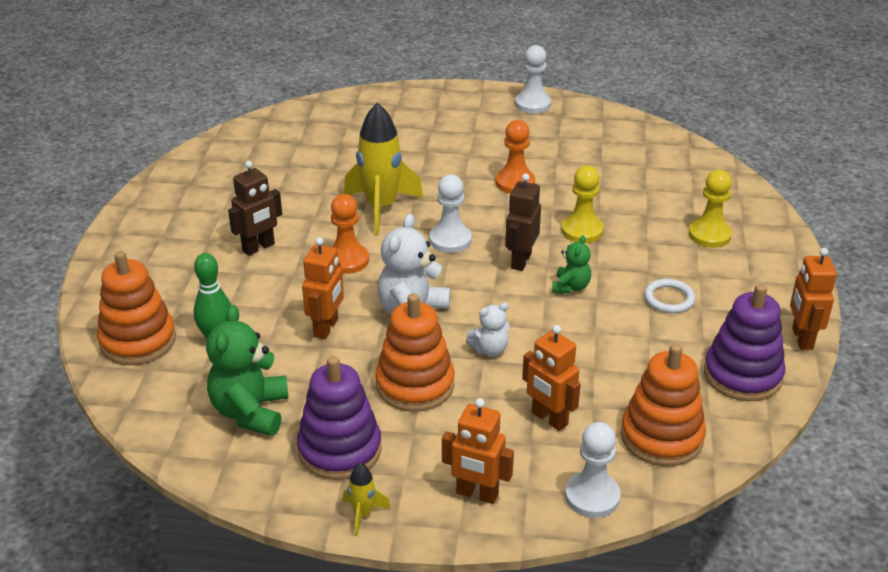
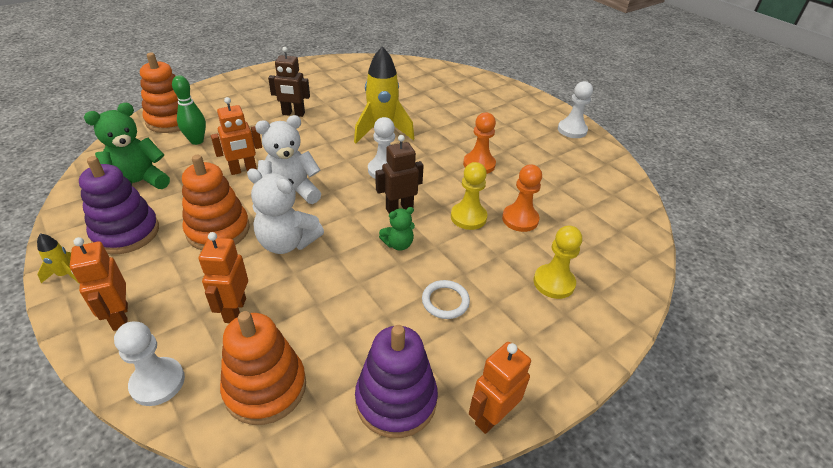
camera: 45 degrees right, 5 degrees up
orange pawn [331,194,369,274] -> orange pawn moved to [502,165,542,232]
white teddy bear [466,302,510,356] -> white teddy bear [247,168,324,254], size x1.81

